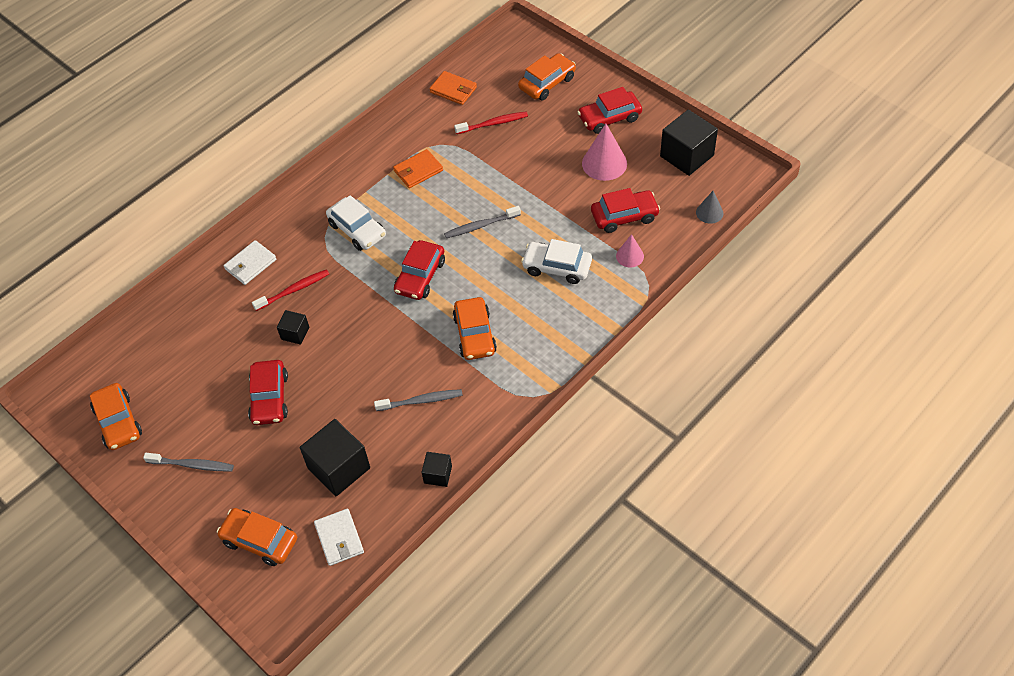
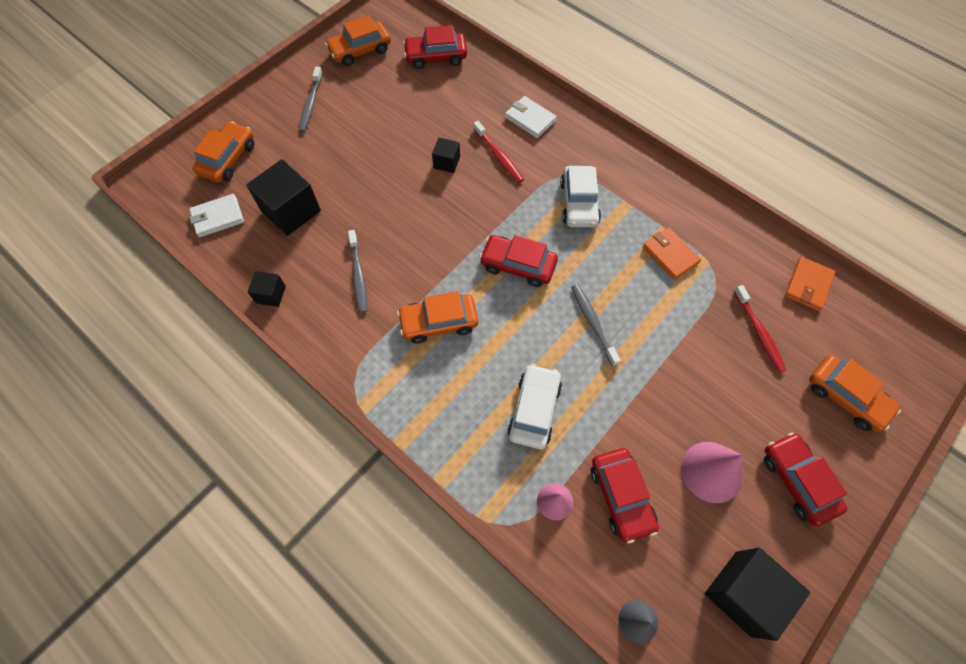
camera: 85 degrees right, 10 degrees up
red car [248,360,288,425] -> red car moved to [403,25,467,69]
white car [326,195,386,251] -> white car turned 45 degrees counterclockwise [560,166,601,227]

